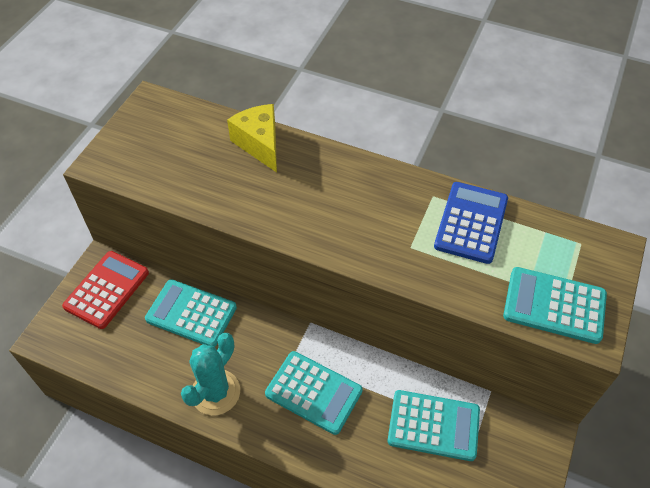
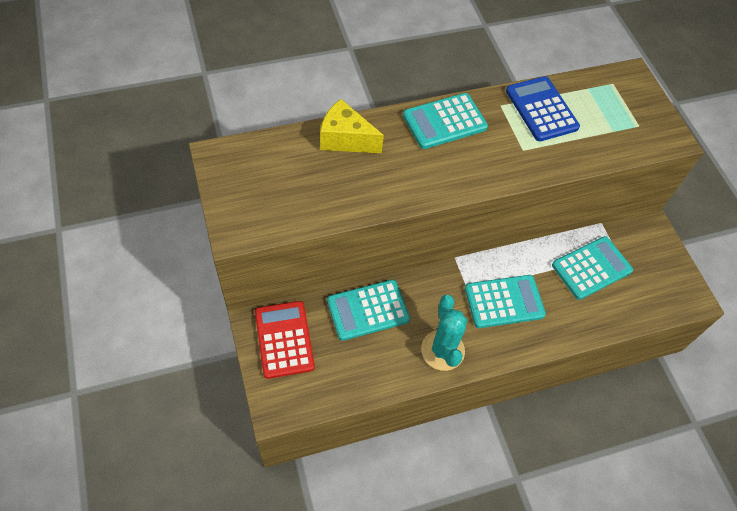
camera: 45 degrees left, 5 degrees up
turquoise calculator [503,267,607,344] -> turquoise calculator moved to [403,93,488,149]

